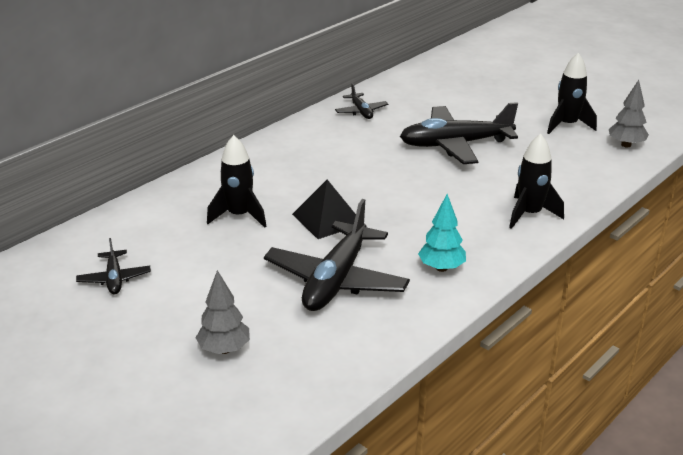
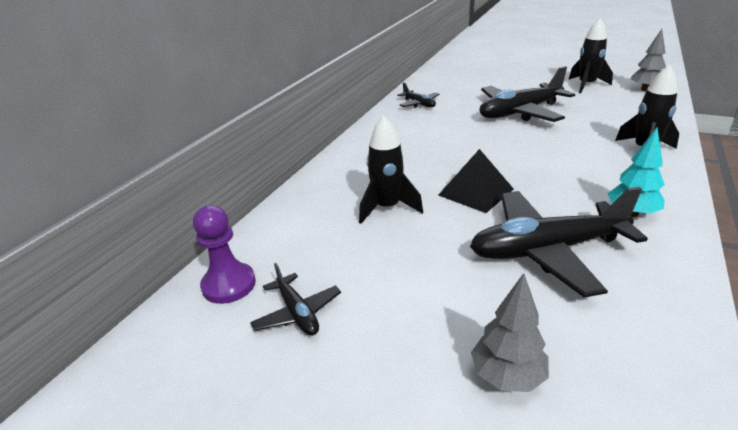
camera: 15 degrees left, 0 degrees up
black plane [264,199,410,311] -> black plane turned 75 degrees clockwise [470,187,648,298]
none -> purple pawn [193,205,256,304]

